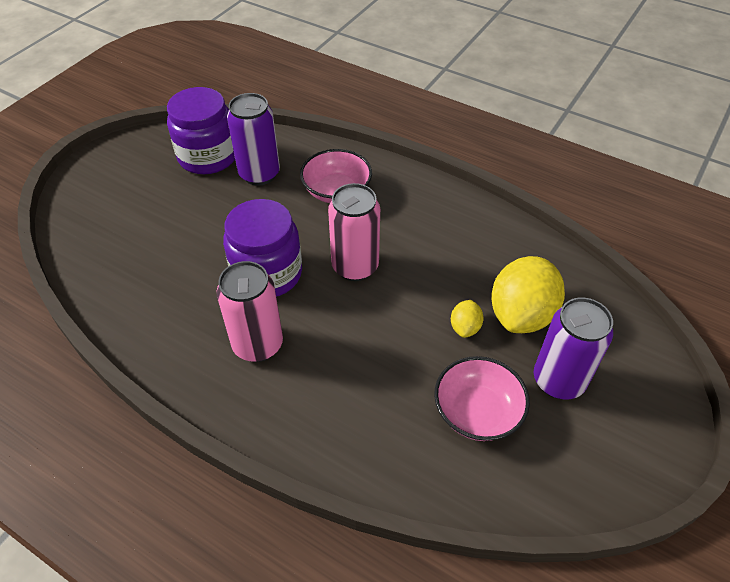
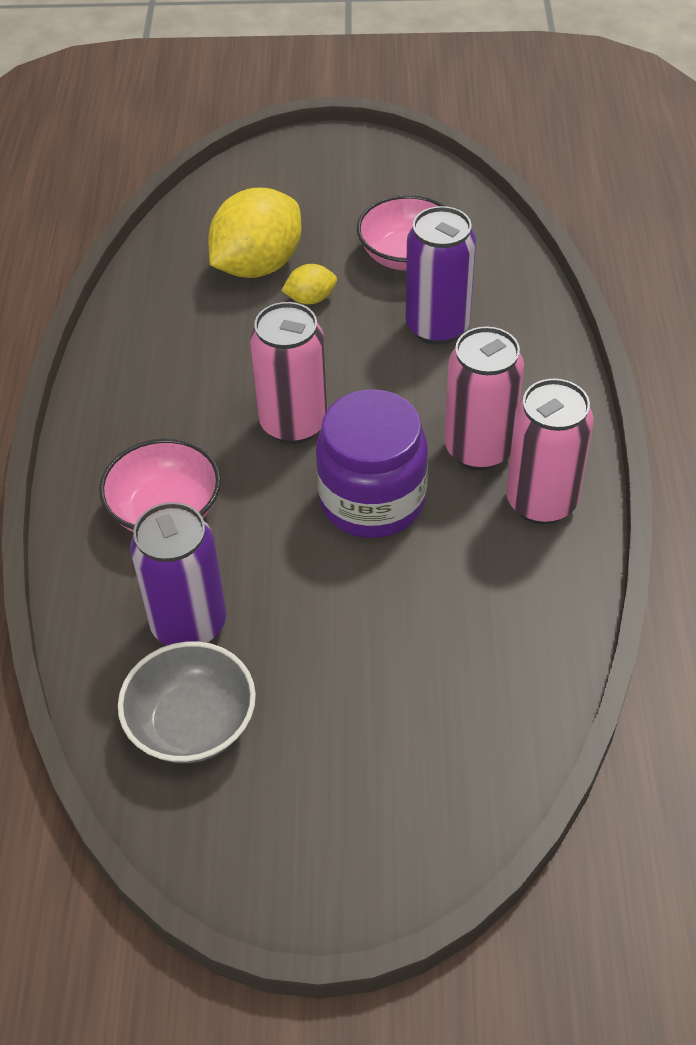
camera: 120 degrees left, 0 degrees up
purple jar [167,87,235,174] -> grey bowl [118,641,256,763]
yellow lemon [491,256,565,333] -> yellow lemon turned 45 degrees counterclockwise [208,188,301,278]
purple can [534,297,613,399] -> purple can moved to [406,206,476,345]
none -> pink can [506,378,594,524]

